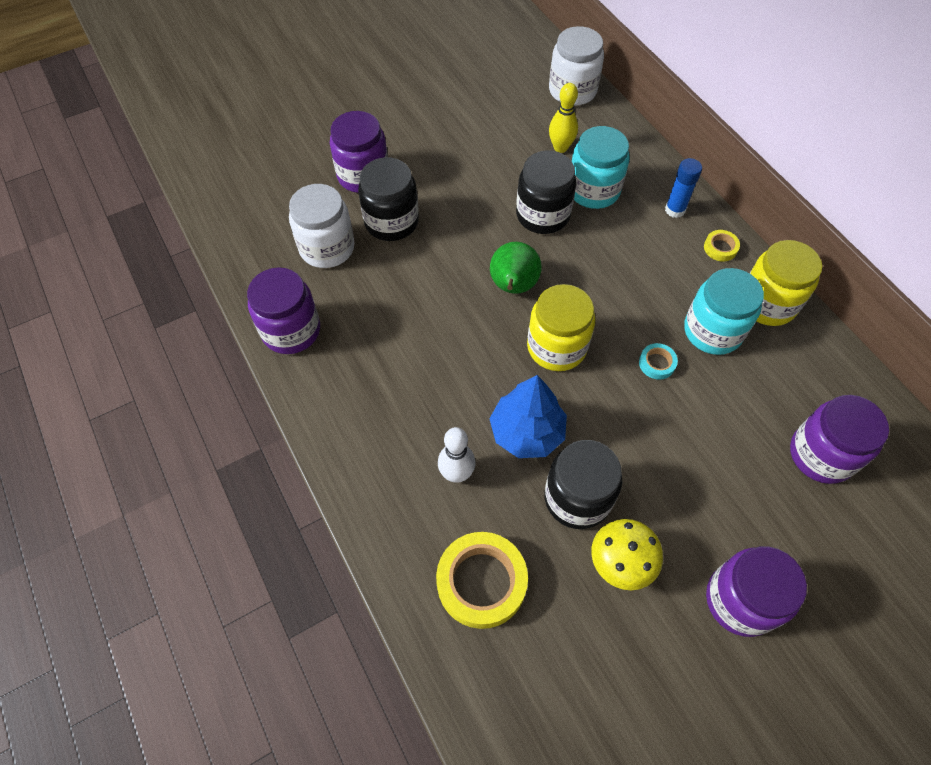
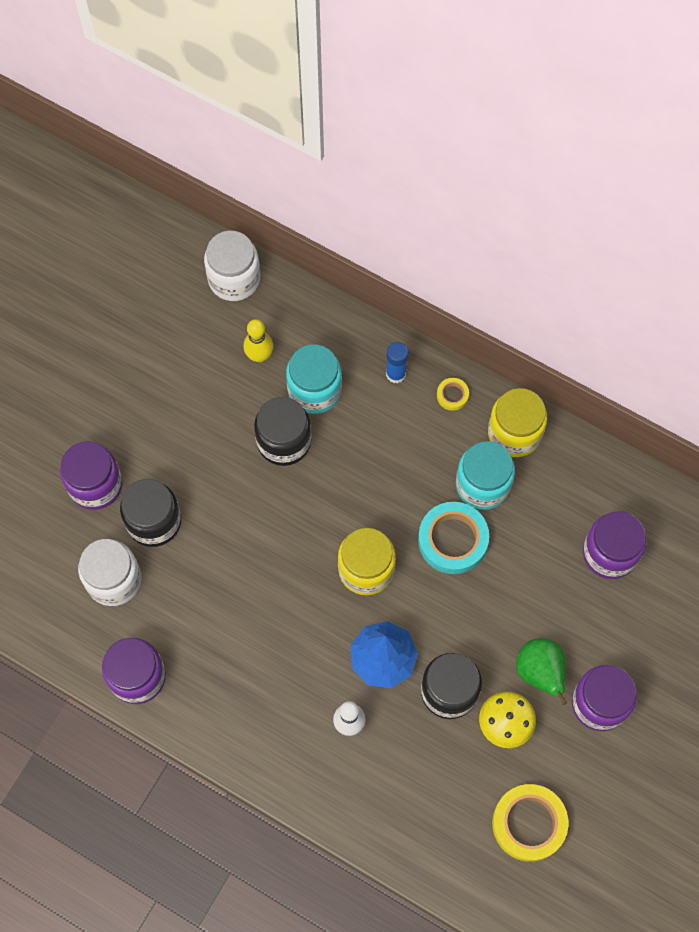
camera: 30 degrees left, 10 degrees up
yellow tape [436,532,528,629] -> yellow tape moved to [492,784,569,862]
green pear [490,242,542,294] -> green pear moved to [516,638,567,705]
turquoise tape [639,343,678,380] -> turquoise tape [418,502,489,574], size x2.12

